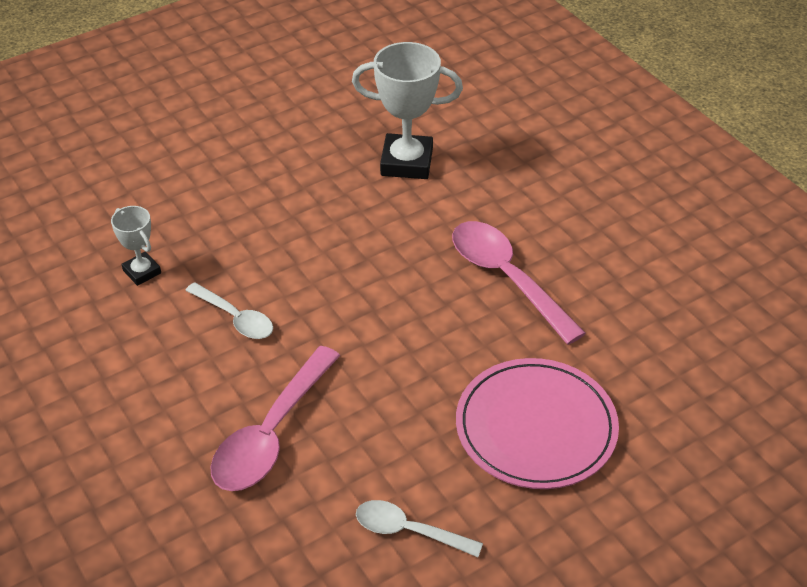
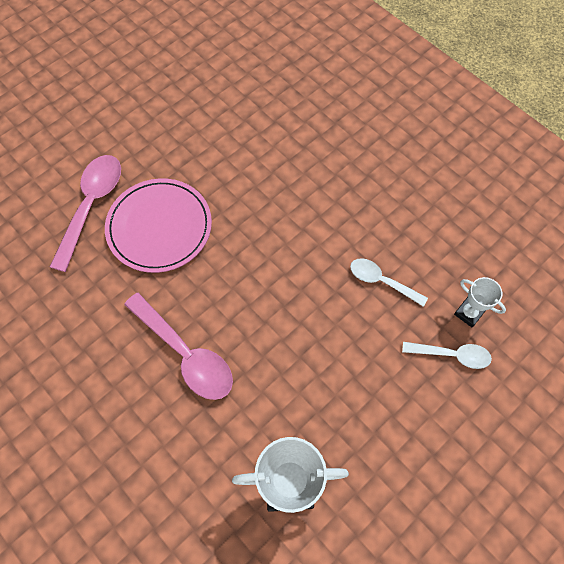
camera: 170 degrees right, 20 degrees up
pink spoon [210,346,340,491] -> pink spoon moved to [50,155,121,272]
white spoon [356,500,483,557] -> white spoon moved to [402,342,492,369]

